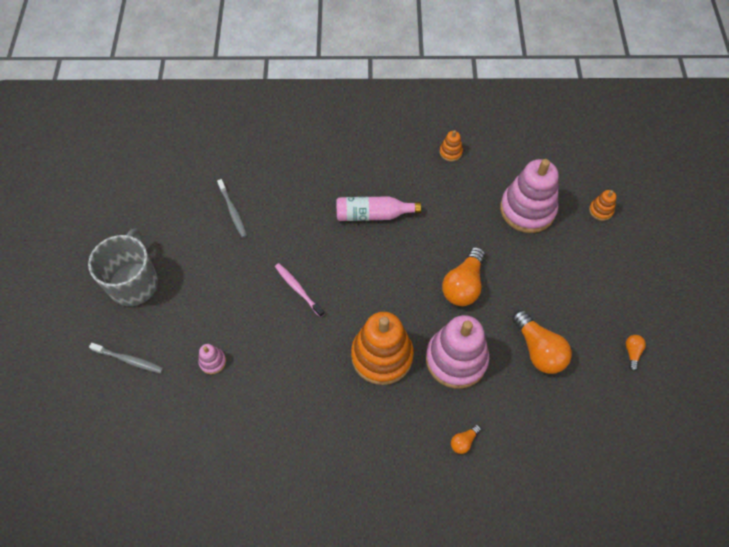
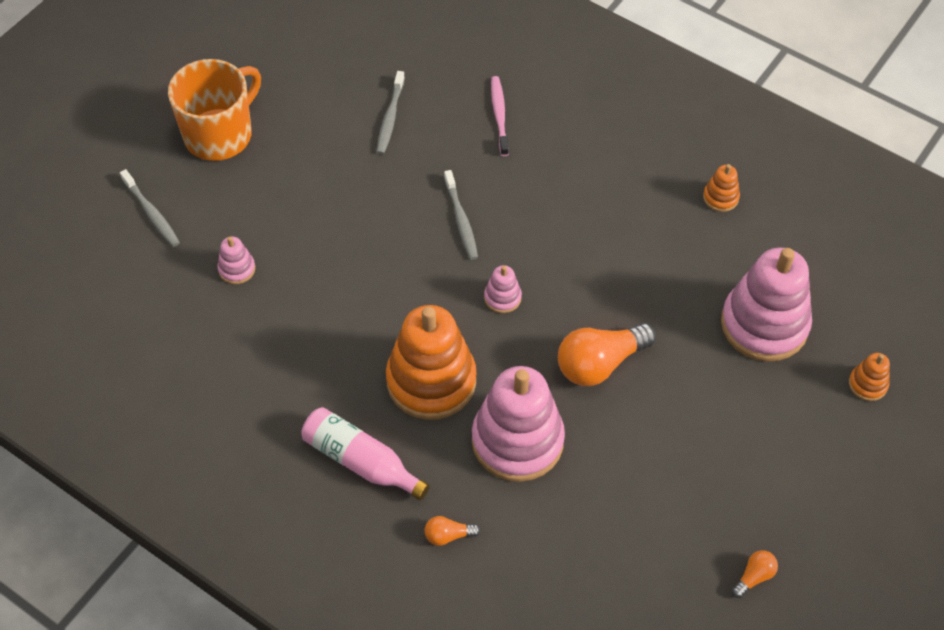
camera: 35 degrees right, 5 degrees down
grey mug [88,228,158,306] -> orange mug [168,59,261,161]
pink toothbrush [275,263,324,317] -> pink toothbrush moved to [491,76,509,156]
pink bottle [337,196,421,221] -> pink bottle moved to [301,407,430,500]
orange light bulb [512,310,572,374] -> none
none -> grey toothbrush [444,170,478,260]
none -> pink stacking toy [484,265,522,313]

